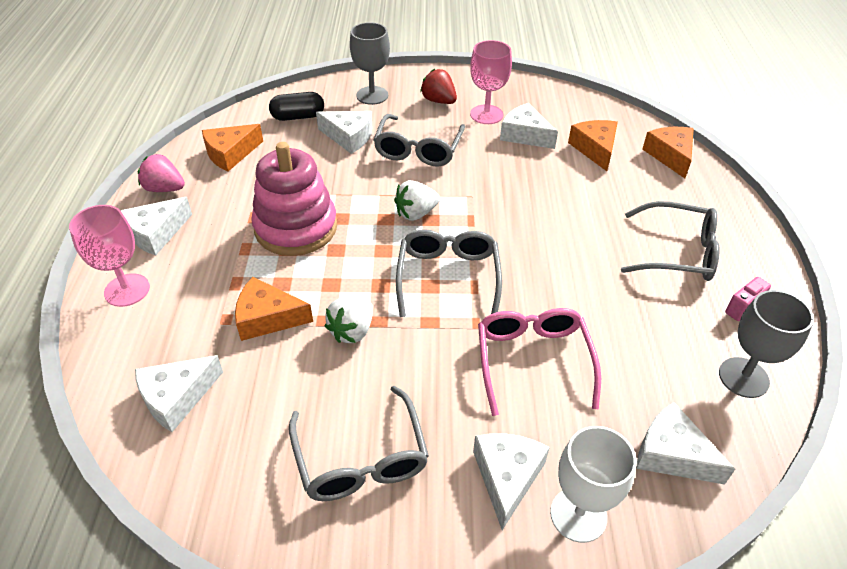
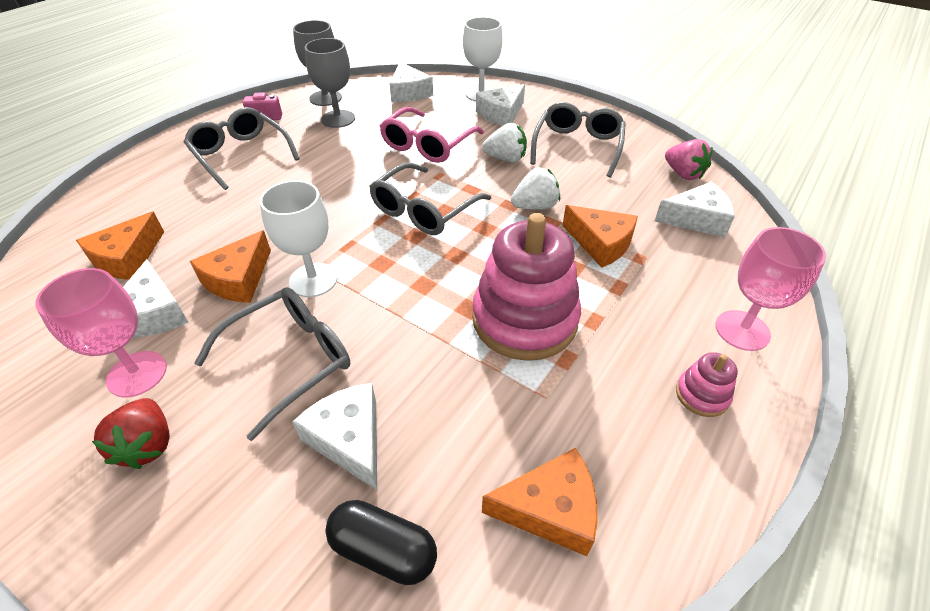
camera: 145 degrees left, 0 degrees up
white cheese [120,197,192,256] -> pink stacking toy [676,352,738,417]
pink strawberry [138,154,185,192] -> pink strawberry moved to [665,139,713,180]
grey goblet [350,22,390,105] -> grey goblet moved to [305,38,355,128]
white strawberry [394,180,440,221] -> white strawberry moved to [482,123,527,162]
orange cheese [642,127,694,178] -> orange cheese moved to [190,230,271,303]
none -> white goblet [260,180,337,297]

